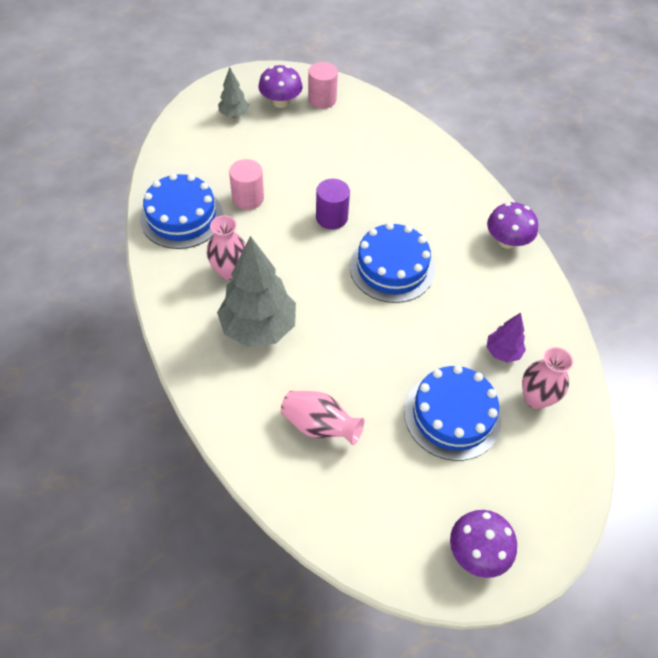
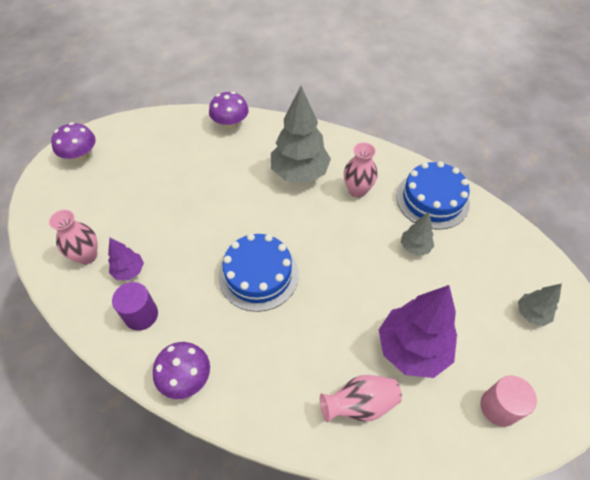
camera: 140 degrees right, 0 degrees up
pink cylinder [229,159,264,210] -> grey tree [401,212,434,256]
purple mushroom [258,65,303,108] -> purple mushroom moved to [209,92,249,129]
pink vase [281,391,364,445] -> pink vase moved to [320,375,402,423]
purple cylinder [316,179,350,229] -> purple cylinder moved to [112,282,158,331]
blue cake [404,365,501,461] -> none
none -> purple tree [379,285,457,378]

